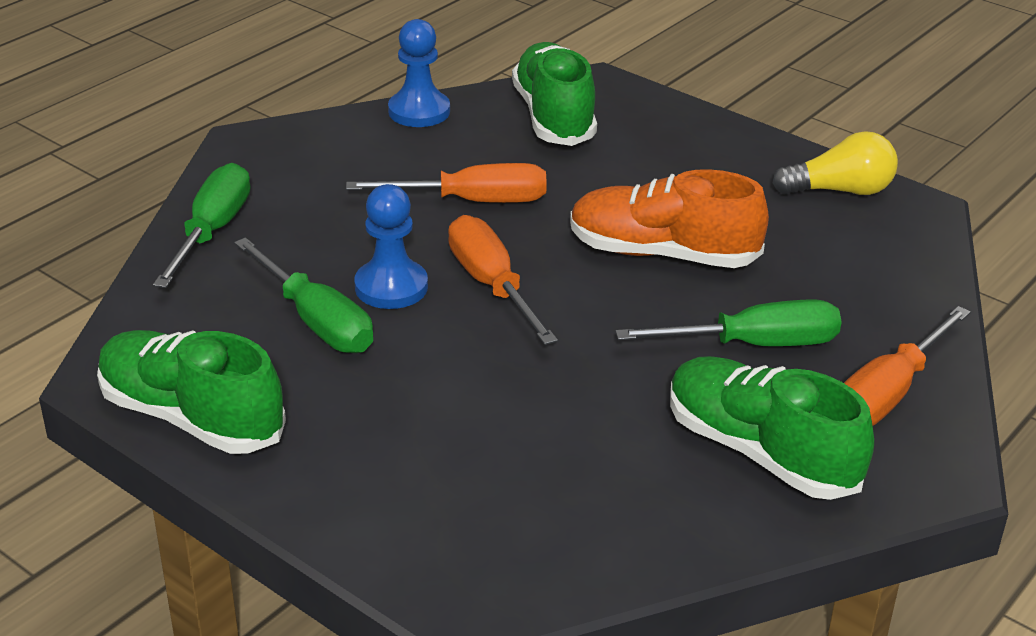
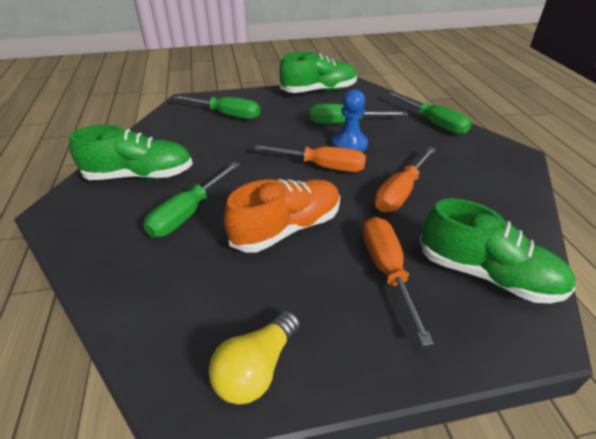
camera: 130 degrees right, 5 degrees up
blue pawn [388,19,450,127] -> none
orange screwdriver [844,306,971,426] -> orange screwdriver moved to [363,216,434,346]
none -> green screwdriver [173,95,260,119]

